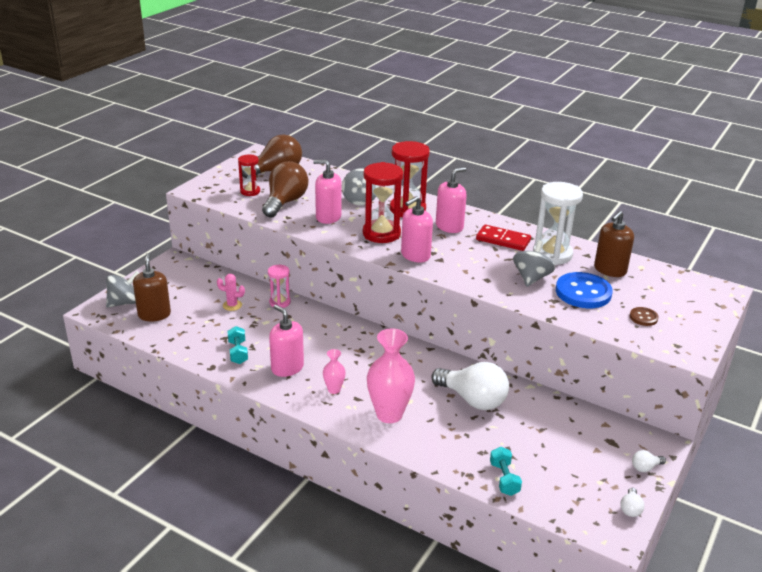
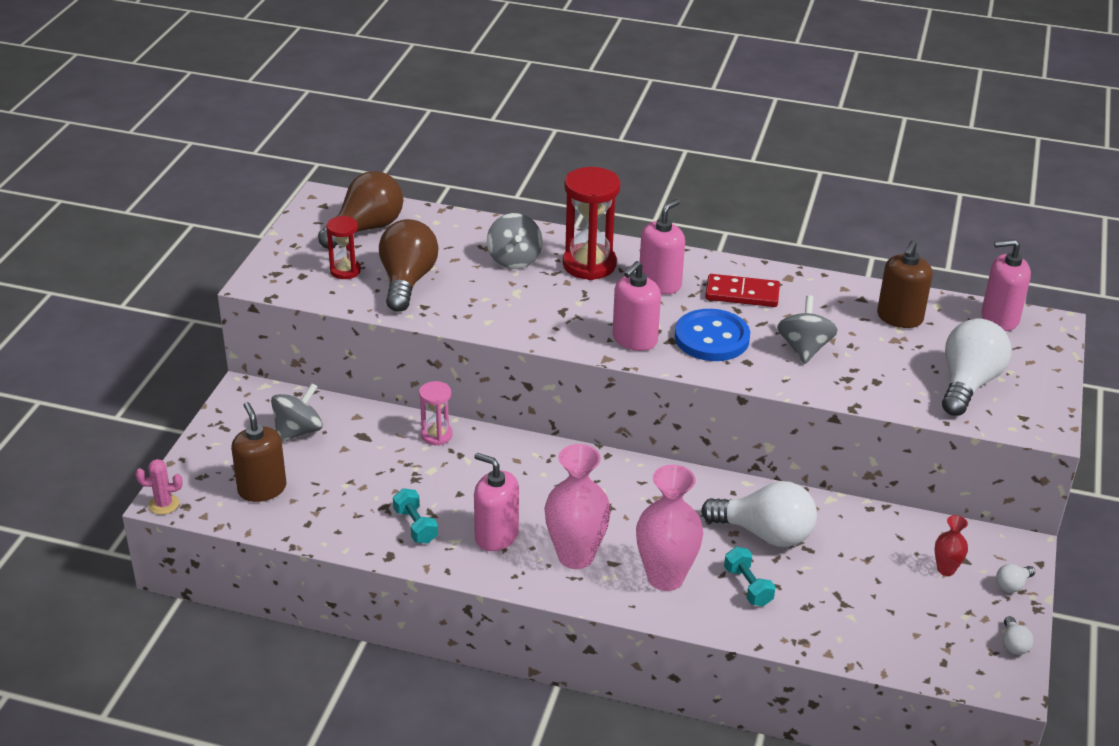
camera: 15 degrees left, 5 degrees up
grey spinning top [106,271,139,308] -> grey spinning top moved to [271,383,323,442]
pink cactus [217,274,245,311] -> pink cactus moved to [135,459,183,515]
pink soap dispenser [313,160,342,224] -> pink soap dispenser moved to [981,239,1031,331]
pink vase [323,349,346,394] -> pink vase [545,444,611,569], size x2.02
red hourglass [363,162,404,243] -> none
turquoise dumbbell [490,447,522,496] -> turquoise dumbbell moved to [724,547,775,606]
white hourglass [533,182,583,265] -> none
blue button [556,272,613,308] -> blue button moved to [675,309,750,361]
brown button [630,307,659,326] -> white light bulb [942,318,1011,416]
none -> red vase [934,515,968,576]

